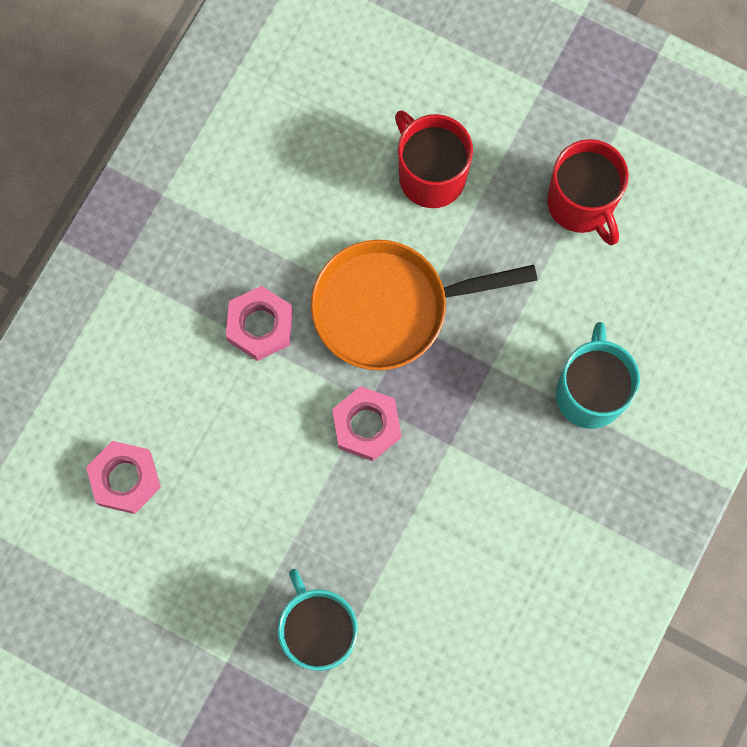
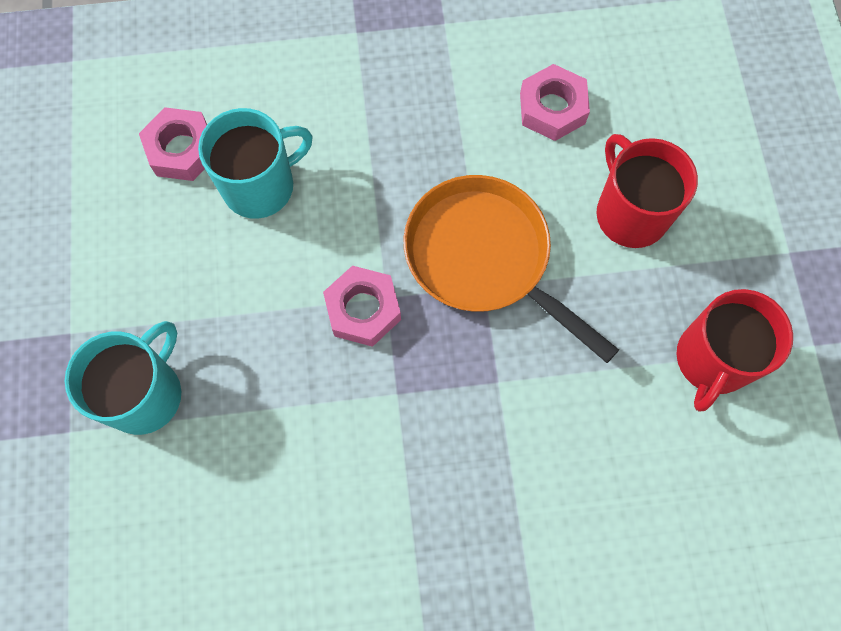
camera: 55 degrees right, 5 degrees down
pink nut [226,286,293,361] -> pink nut moved to [520,64,590,141]
red mug [395,111,473,208] -> red mug turned 45 degrees counterclockwise [596,134,698,248]
turquoise mug [556,322,640,429] -> turquoise mug moved to [198,108,313,219]

